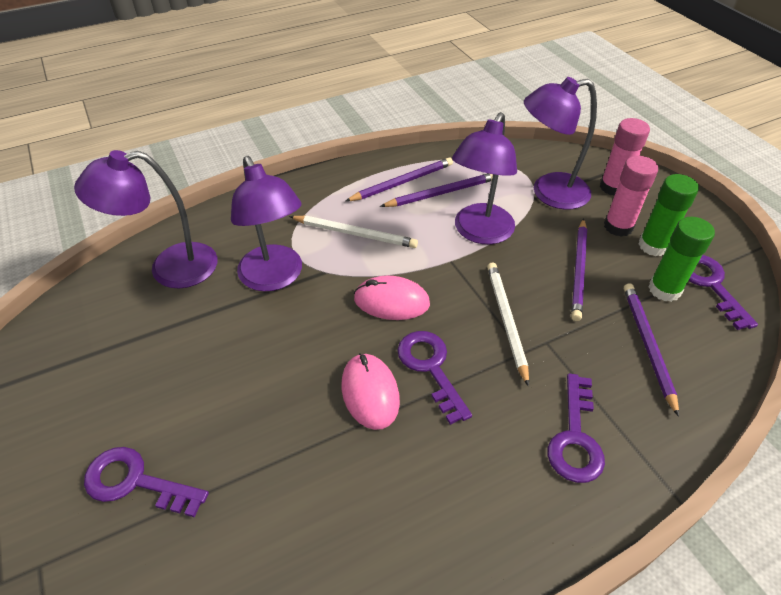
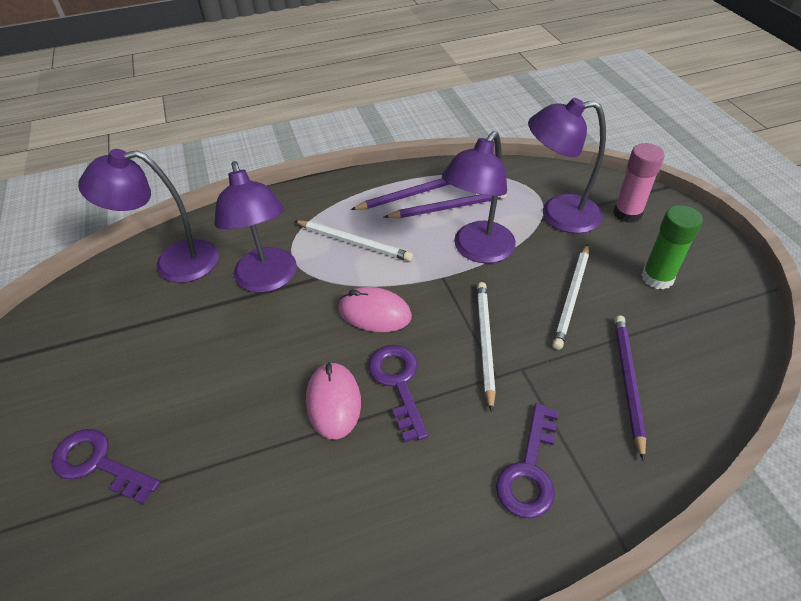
camera: 10 degrees right, 0 degrees up
purple pencil [571,218,587,321] -> white pencil [552,244,589,350]
pink glue stick [604,156,658,237] -> none
green glue stick [648,217,715,302] -> none
purple key [688,255,758,330] -> none

